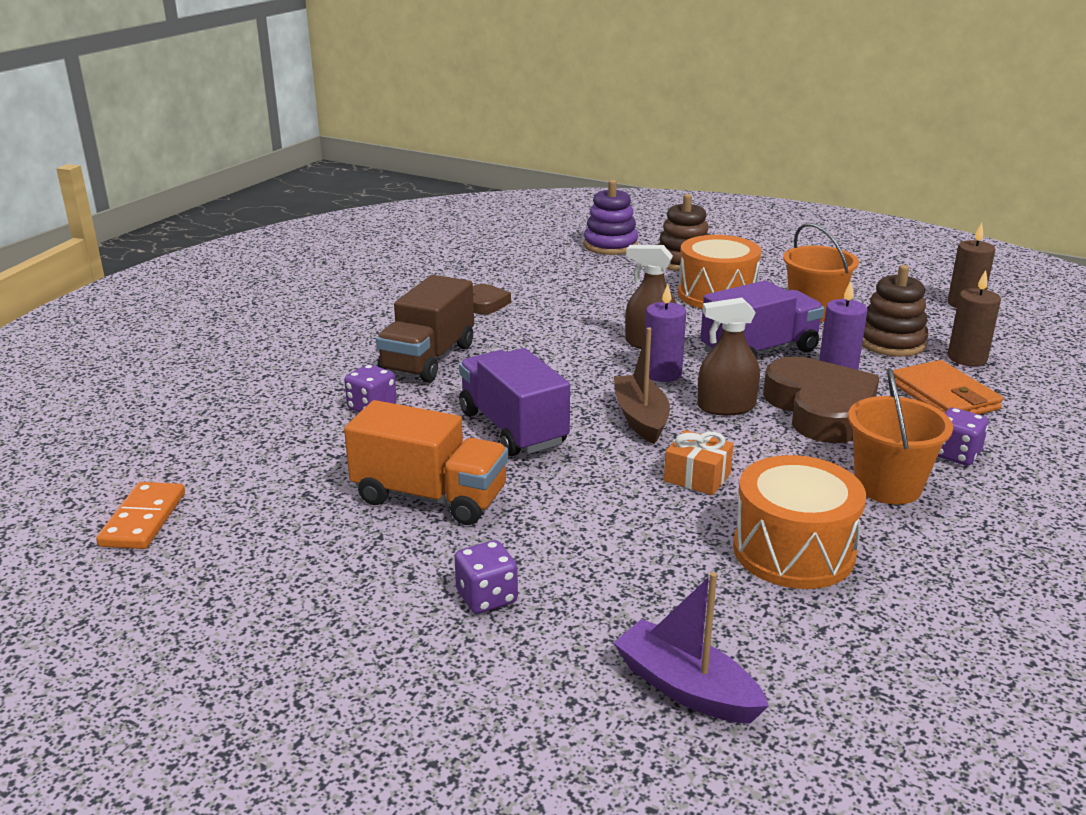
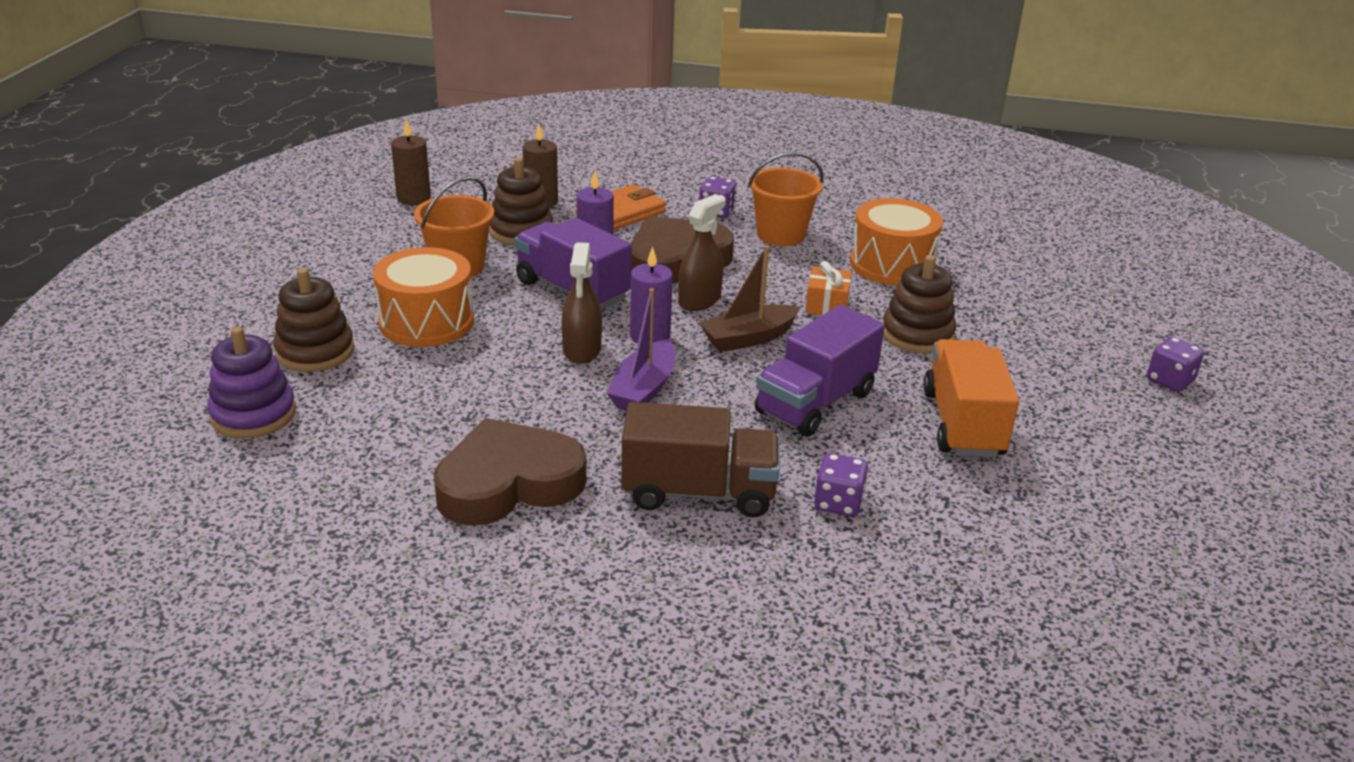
camera: 110 degrees left, 5 degrees up
orange domino [96,482,185,549] -> none
purple dice [454,540,518,614] -> purple dice moved to [1147,337,1204,392]
brown heart [473,284,511,314] -> brown heart [434,418,587,526], size x2.11
purple boat [614,572,769,724] -> purple boat moved to [607,288,675,411]
brown spray bottle [697,298,760,416] -> brown spray bottle turned 120 degrees counterclockwise [678,194,726,311]
none -> brown stacking toy [883,255,956,353]

